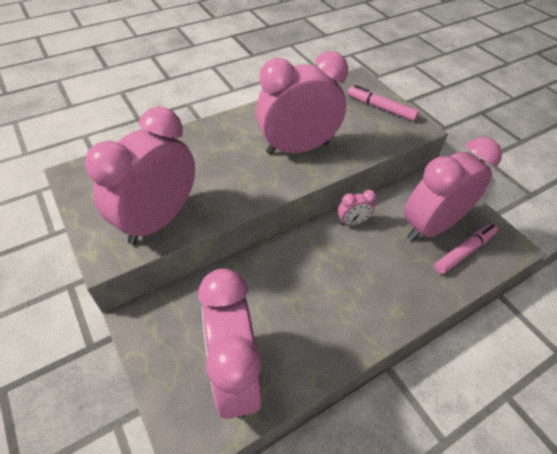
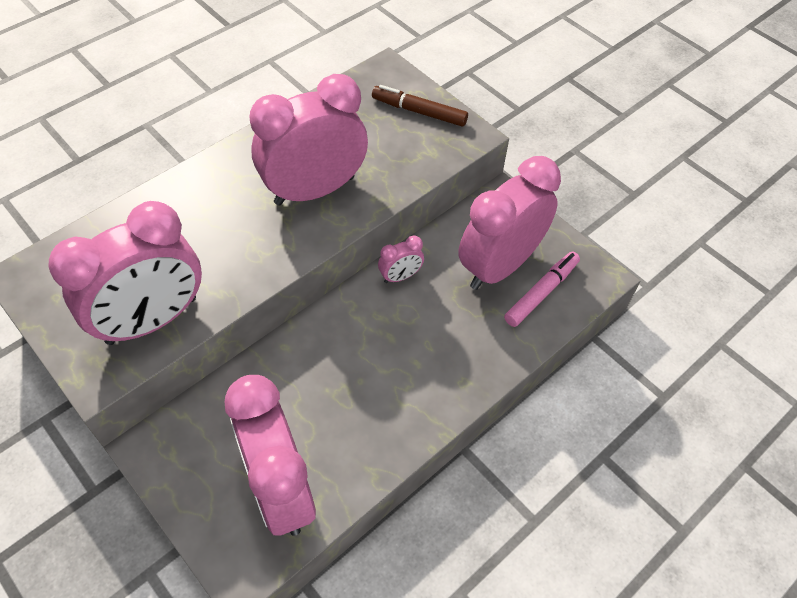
camera: 10 degrees left, 5 degrees up
pink clock [85,107,195,244] -> pink clock turned 150 degrees counterclockwise [49,201,202,345]
pink marker [348,85,419,121] -> brown marker [372,85,468,127]

